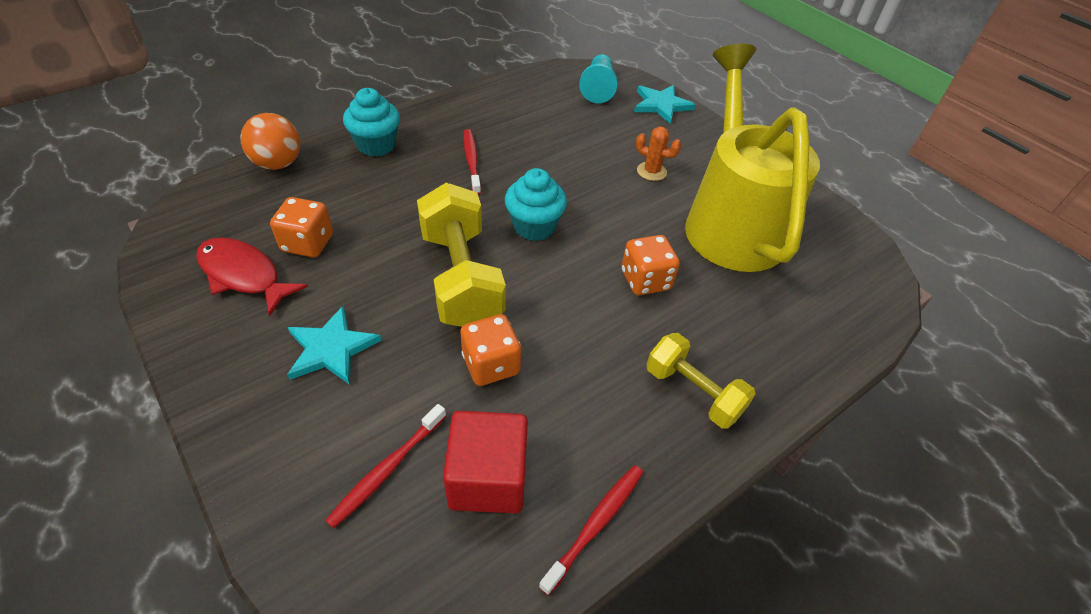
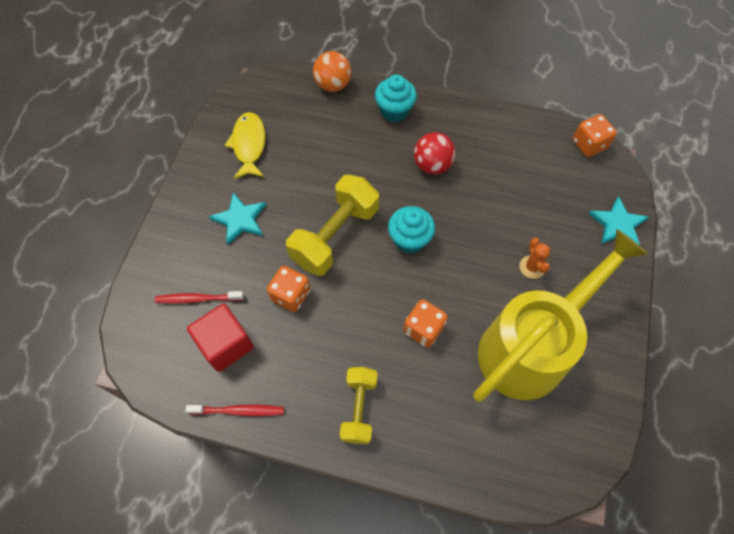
camera: 55 degrees right, 15 degrees up
red fish [196,237,308,316] -> yellow fish [224,112,266,179]
orange dice [270,197,333,258] -> orange dice moved to [573,114,617,157]
red toothbrush [463,129,481,195] -> red ball [414,132,456,175]
turquoise pawn [579,54,618,103] -> none

